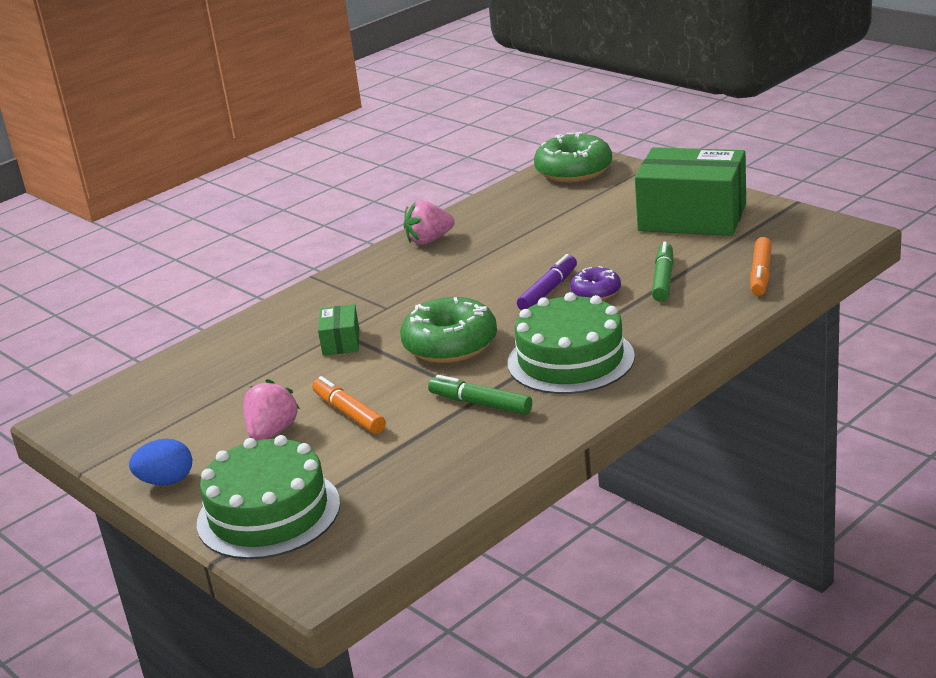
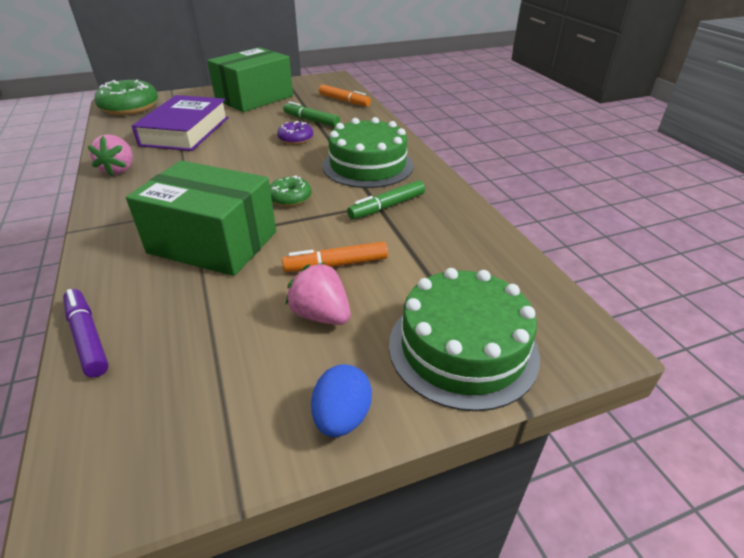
camera: 70 degrees left, 10 degrees up
green box [318,304,359,356] -> green box [126,160,276,276], size x2.27
green donut [400,297,497,363] -> green donut [270,175,311,207], size x0.54
purple marker [517,254,577,310] -> purple marker moved to [63,289,109,377]
none -> purple book [132,95,229,151]

